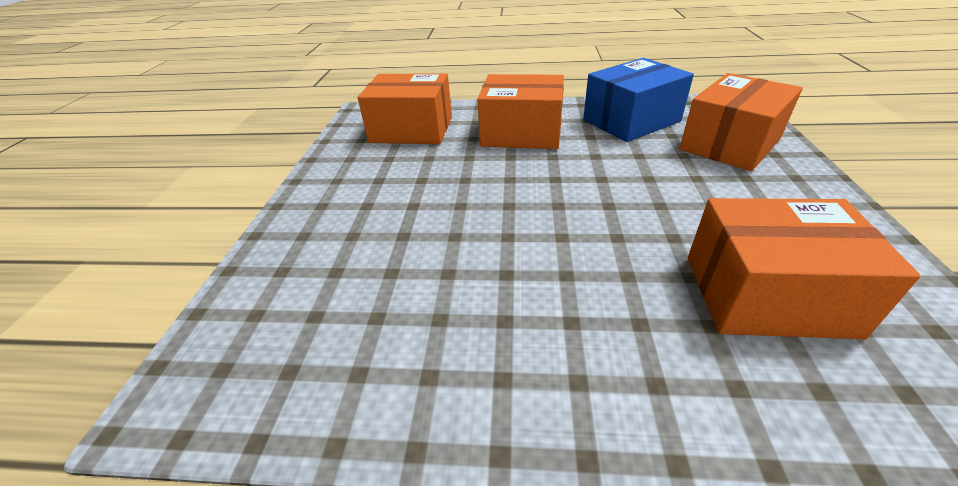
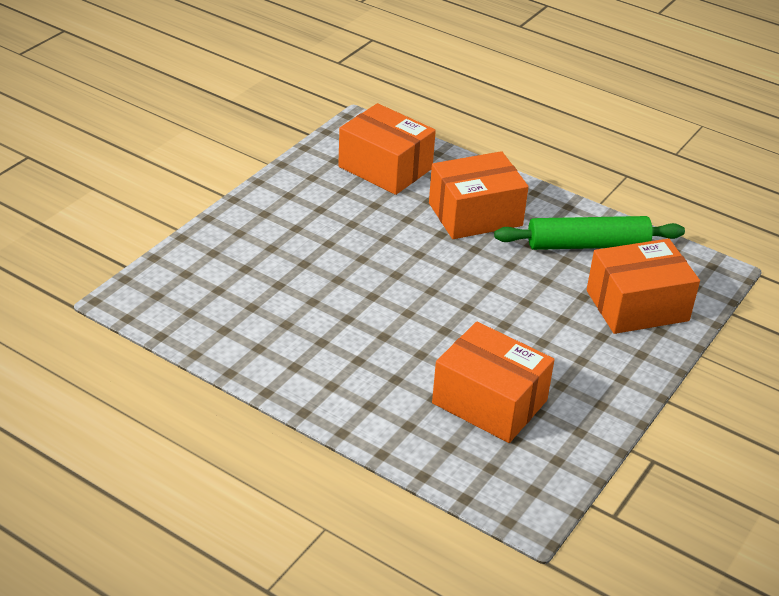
camera: 25 degrees right, 0 degrees up
orange box [477,74,564,149] -> orange box turned 60 degrees counterclockwise [429,151,528,239]
blue box [583,58,694,142] -> green rolling pin [494,216,685,250]

